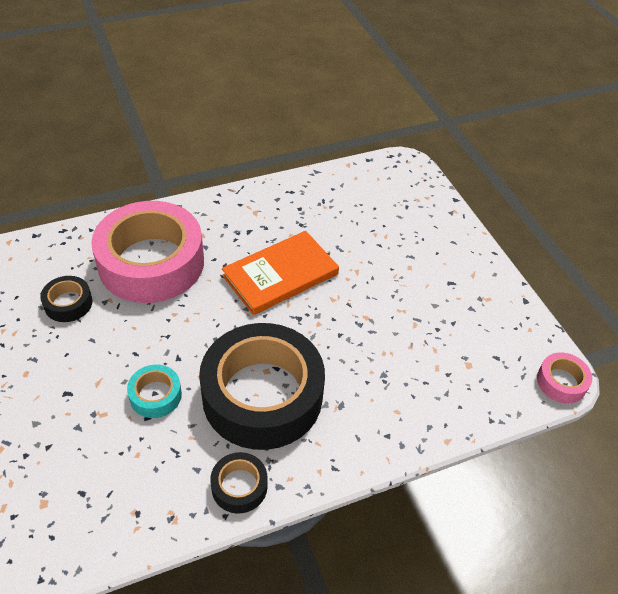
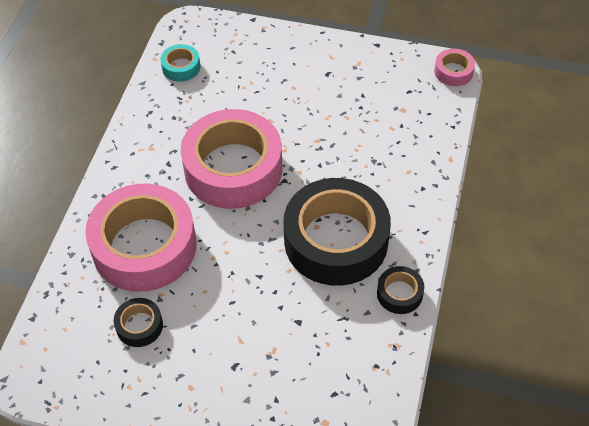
camera: 50 degrees left, 5 degrees up
turquoise tape [127,365,182,418] -> turquoise tape moved to [160,44,201,82]
orange book [222,231,339,315] -> pink tape [181,109,282,209]

